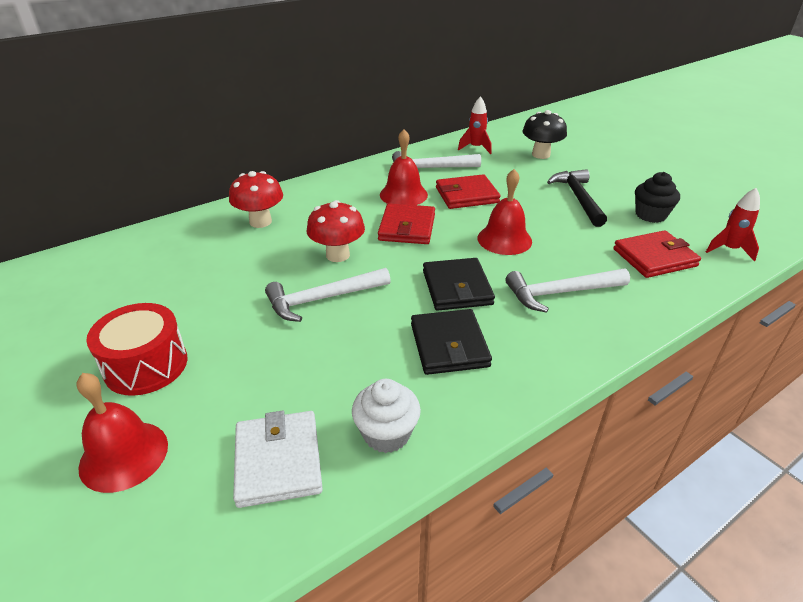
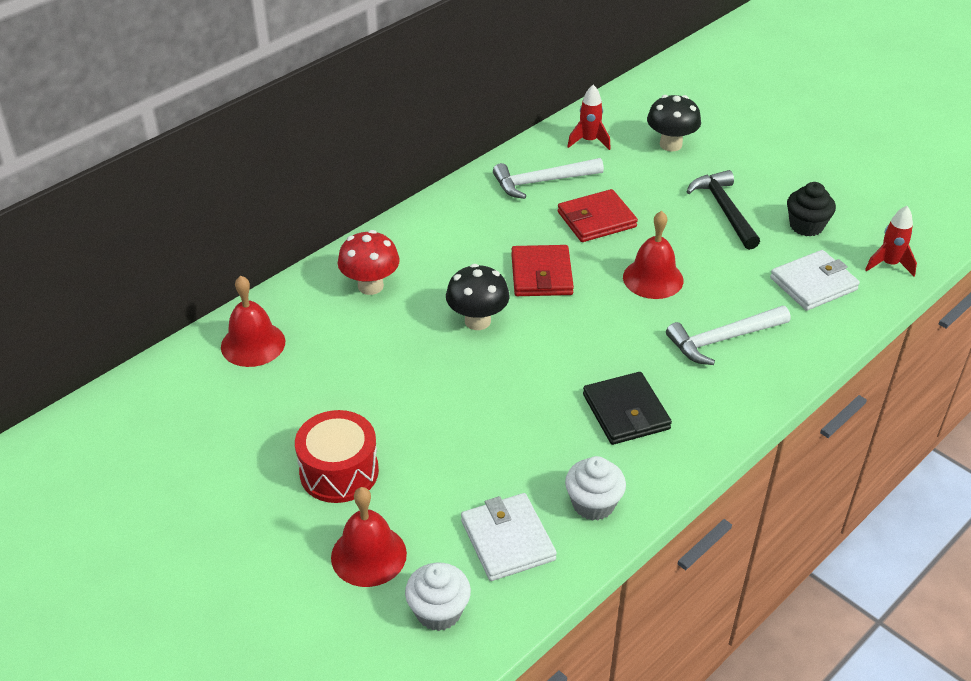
camera: 10 degrees left, 5 degrees up
white hammer [265,268,391,322] -> none
red mushroom [307,200,365,262] -> black mushroom [446,264,510,330]
red bell [380,129,428,205] -> red bell moved to [221,276,285,367]
black wallet [423,258,495,311] -> none
red wallet [613,230,701,278] -> white wallet [770,250,860,311]
none -> white cupcake [405,563,471,631]

